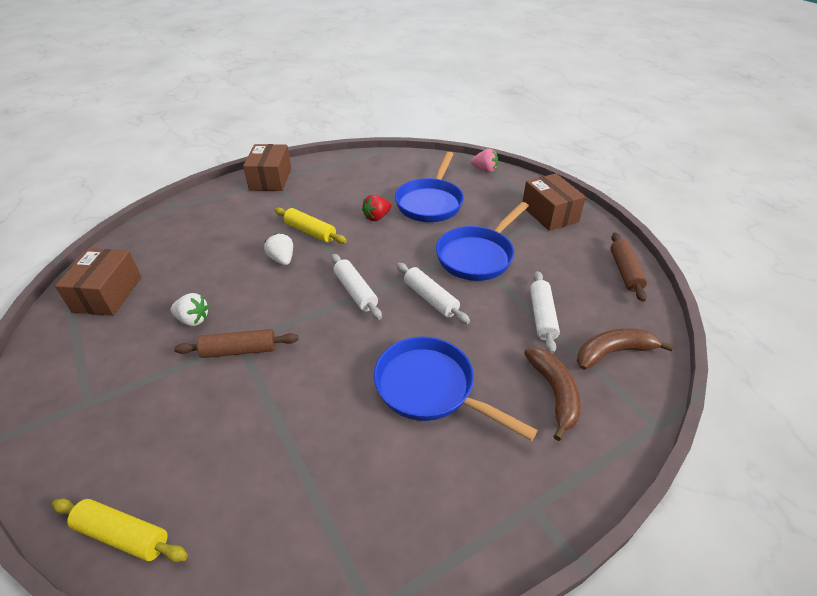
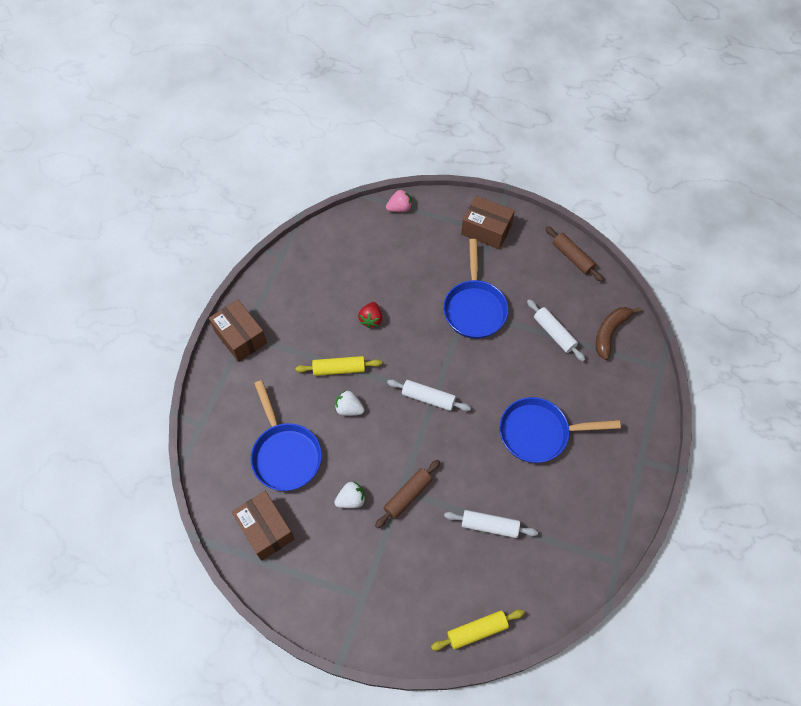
camera: 40 degrees left, 20 degrees up
blue pan [395,152,464,222] -> blue pan moved to [251,380,322,491]
white rolling pin [396,263,470,324] -> white rolling pin moved to [444,510,538,538]
brown banana [524,348,581,441] -> none

